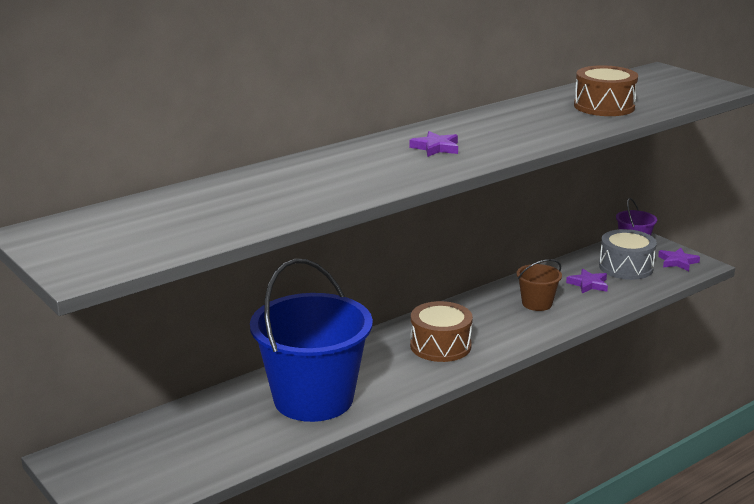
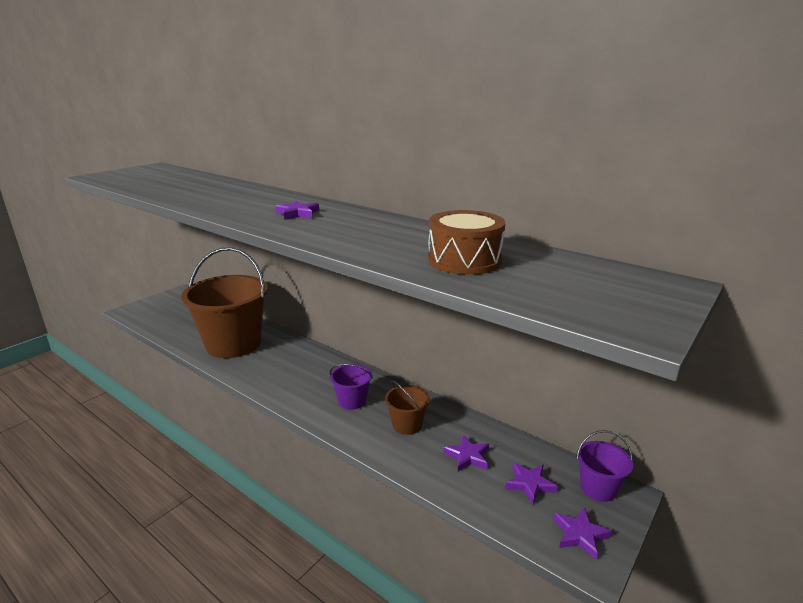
camera: 75 degrees right, 0 degrees up
blue bucket [250,259,373,422] -> brown bucket [181,247,268,358]
brown drum [410,301,473,362] -> none
grey drum [599,229,657,280] -> purple star [505,463,558,504]
none -> purple bucket [330,364,373,410]

